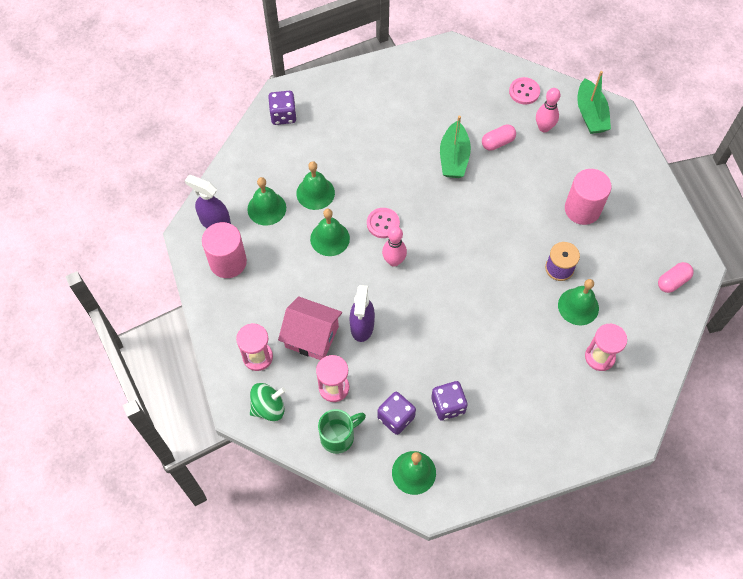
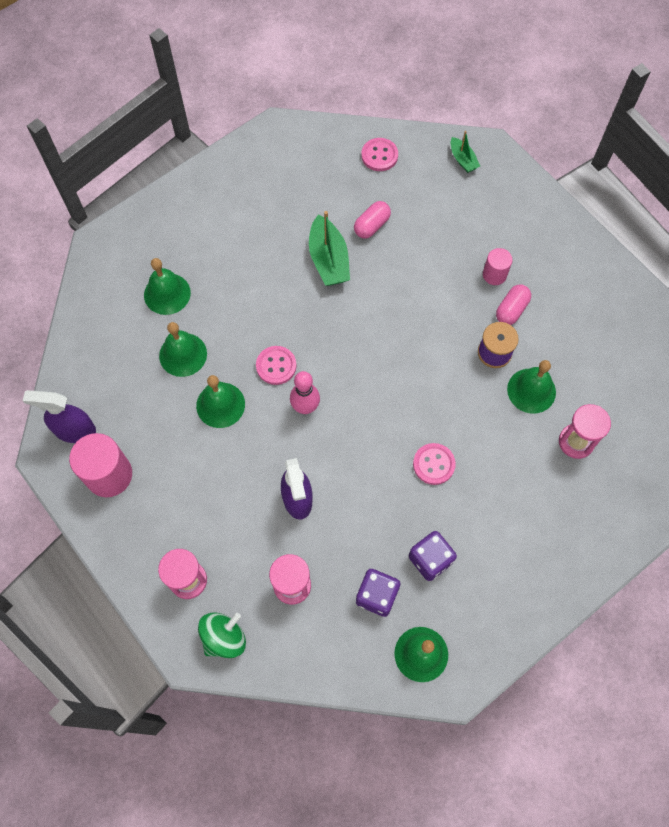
camera: 20 degrees left, 5 degrees up
green bell [247,177,286,226] -> green bell moved to [144,258,191,315]
purple dice [268,91,297,125] -> none
pink house [278,296,342,360] -> none
green mug [318,409,366,454] -> none
pink bowling pin [536,88,560,132] -> none
pink cylinder [565,169,612,225] -> pink cylinder [483,248,513,285], size x0.56
green boat [577,71,611,134] -> green boat [451,131,480,173], size x0.57
pink capsule [658,262,694,293] -> pink capsule moved to [496,285,531,325]
none -> pink button [413,443,456,485]

